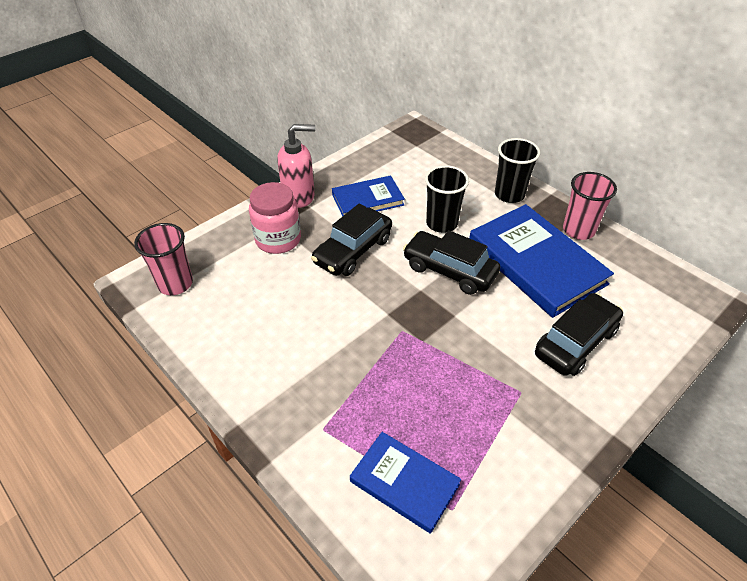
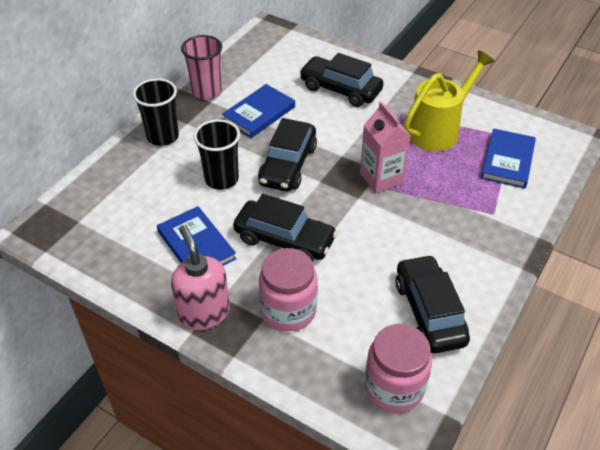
camera: 105 degrees left, 0 degrees up
pink cup [134,223,193,295] -> pink jar [364,324,432,413]
blue book [469,204,614,318] -> blue book [222,84,295,138], size x0.58
none -> pink carton [360,101,411,193]
none -> black car [396,255,470,353]
none -> yellow watering can [404,50,495,151]

